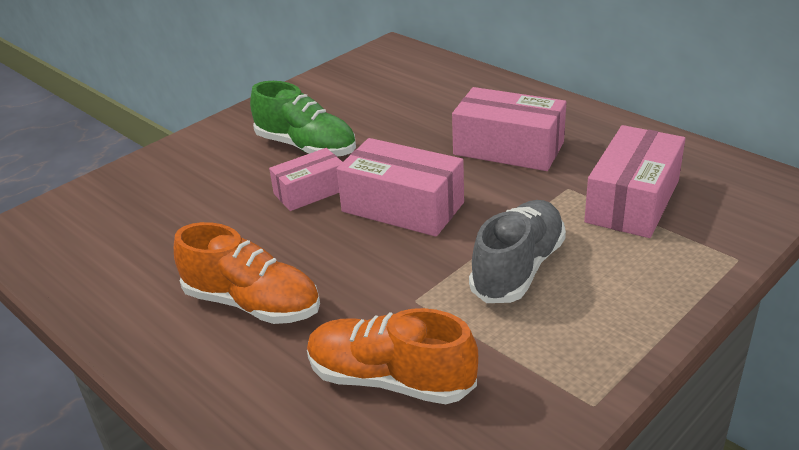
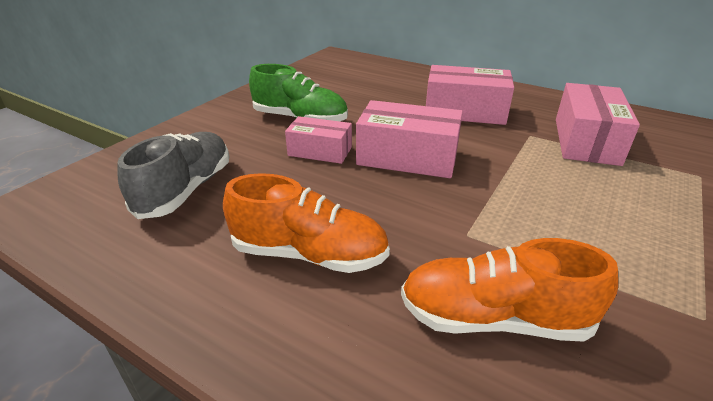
camera: 15 degrees left, 0 degrees up
pink box [269,148,342,211] -> pink box turned 60 degrees clockwise [285,116,352,164]
grey shoe [469,200,566,303] -> grey shoe moved to [117,132,229,219]

